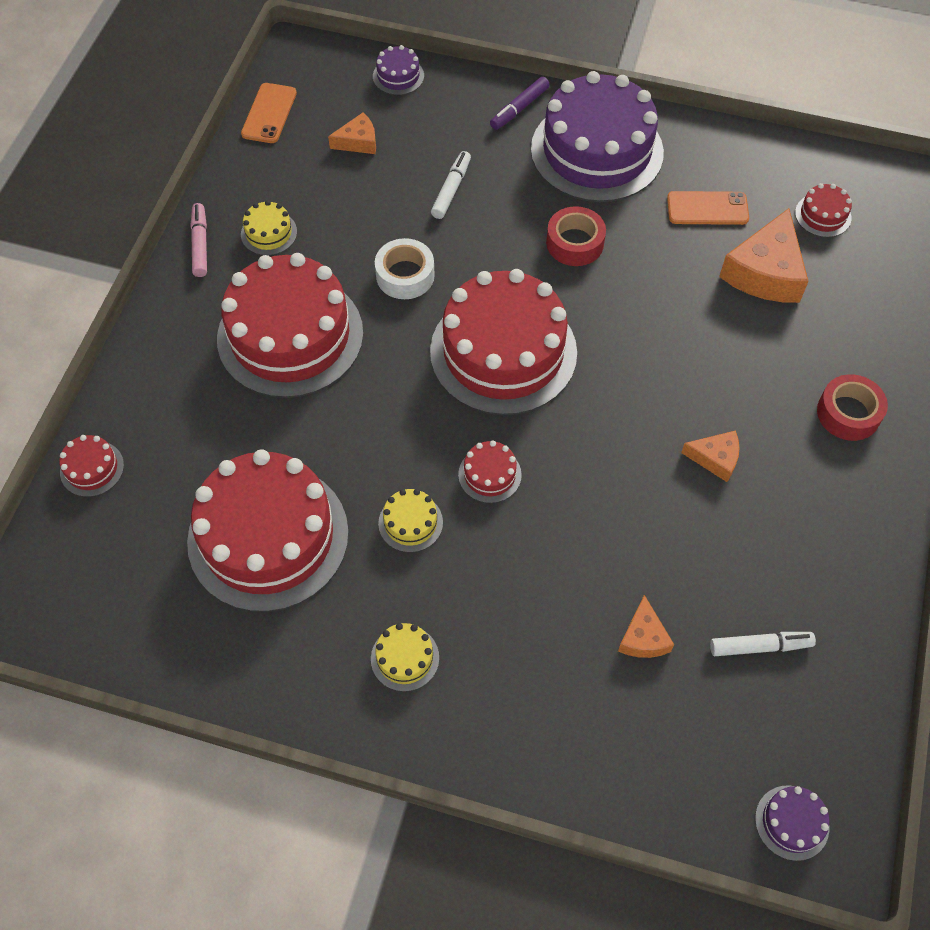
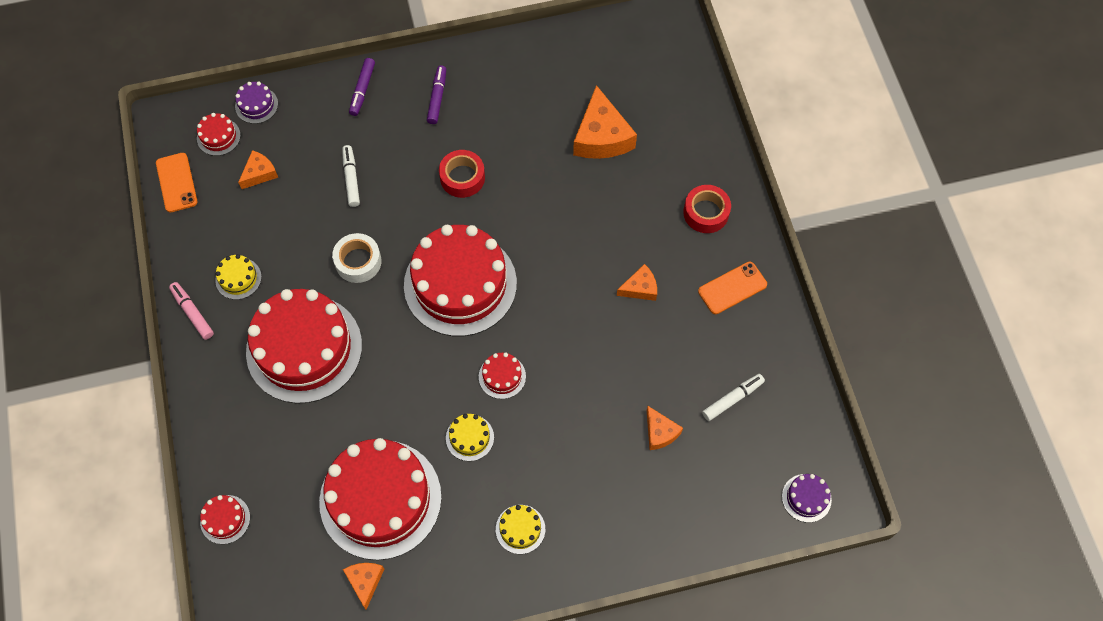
camera: 30 degrees left, 5 degrees up
purple cake [531,71,664,202] -> purple marker [427,65,446,124]
orange phone [667,191,749,225] -> orange phone moved to [698,262,767,314]
red cake [795,183,852,237] -> red cake moved to [197,113,241,156]
none -> orange cheese [343,563,384,610]

